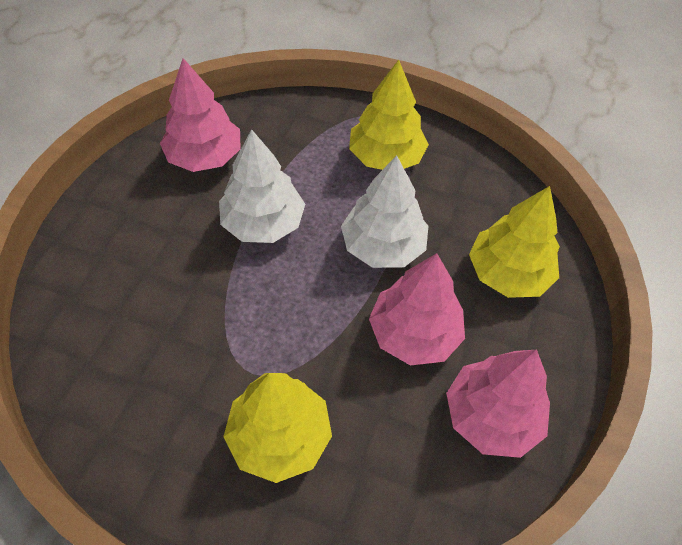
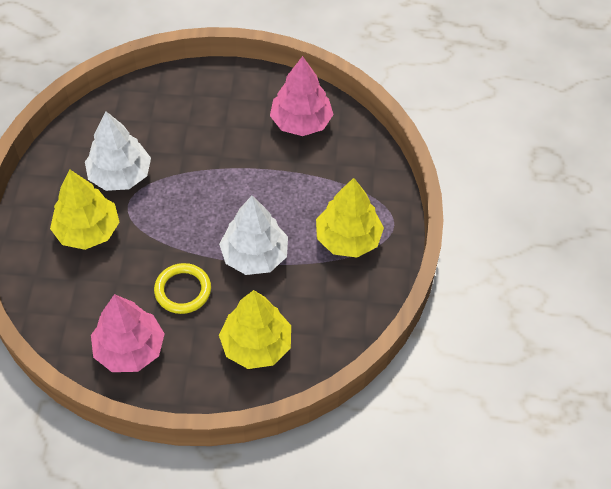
camera: 75 degrees right, 0 degrees up
white tree [219,129,305,243] -> white tree moved to [85,111,151,191]
pink tree [369,253,465,365] -> yellow ring [154,263,211,314]

